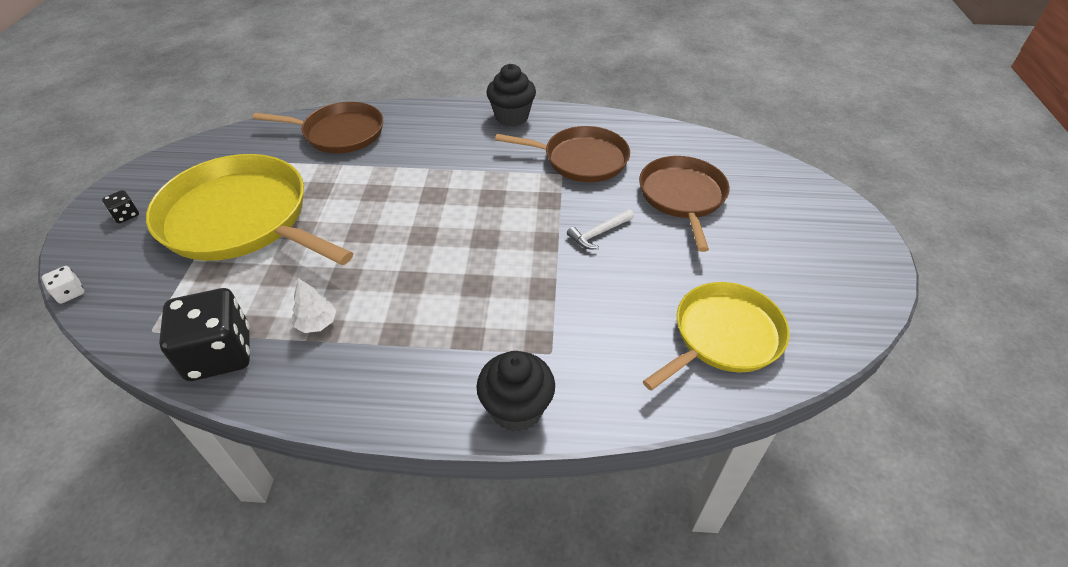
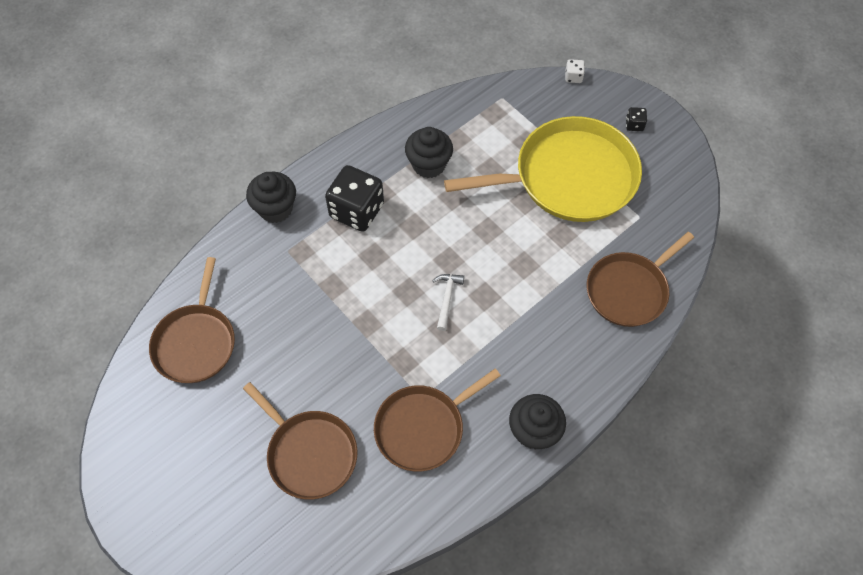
camera: 135 degrees right, 15 degrees up
black dice [159,288,250,381] -> black dice moved to [325,165,384,232]
white tree [292,278,336,333] -> black cupcake [405,127,453,178]
white hammer [567,209,634,249] -> white hammer moved to [432,274,464,331]
yellow pan [643,282,789,390] -> brown pan [149,257,235,383]

